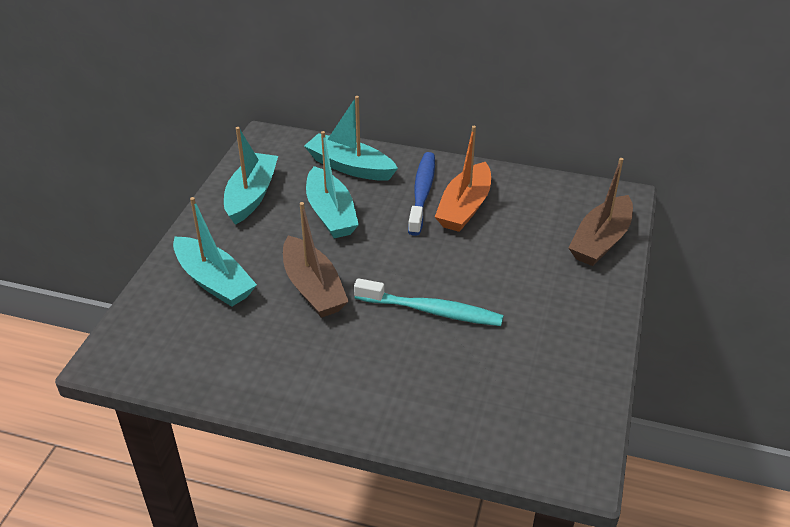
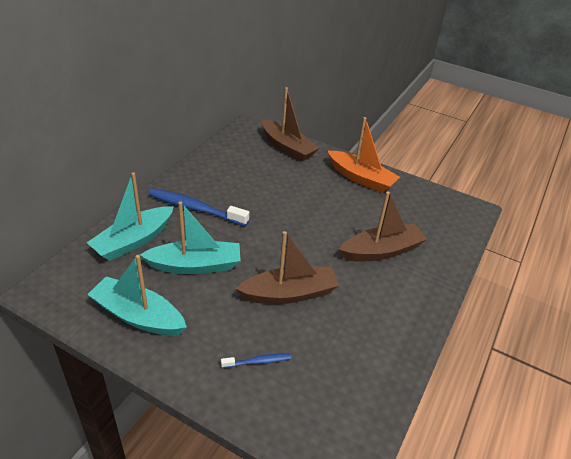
camera: 80 degrees left, 0 degrees up
turquoise boat [173,197,257,307] -> blue toothbrush [221,353,291,368]
turquoise toothbrush [354,278,504,326] -> none
orange boat [435,126,491,232] -> orange boat moved to [328,117,400,193]
none -> brown boat [339,191,427,262]

